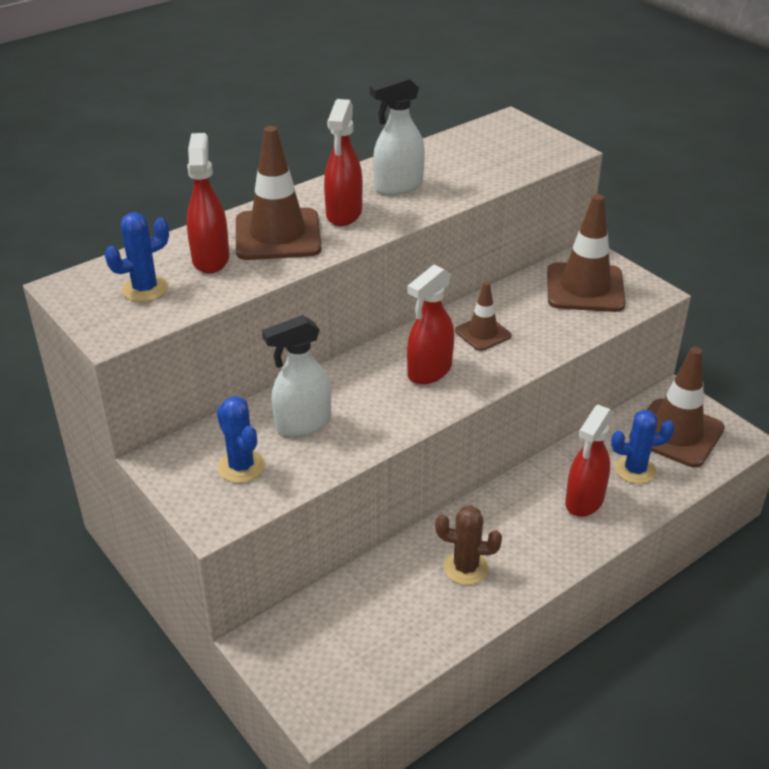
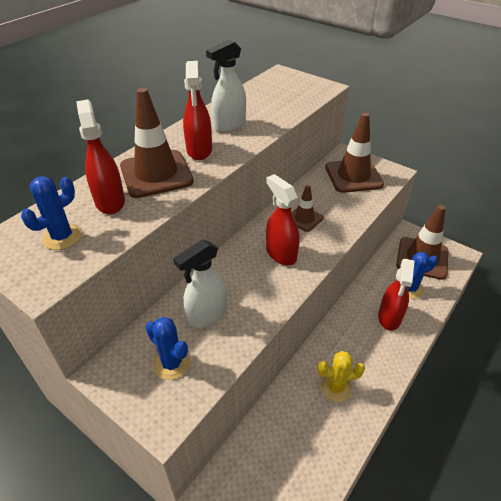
camera: 15 degrees left, 5 degrees up
red spray bottle [407,265,454,385] -> red spray bottle turned 120 degrees clockwise [266,174,300,265]
brown cactus [435,506,502,585] -> yellow cactus [317,351,365,402]

